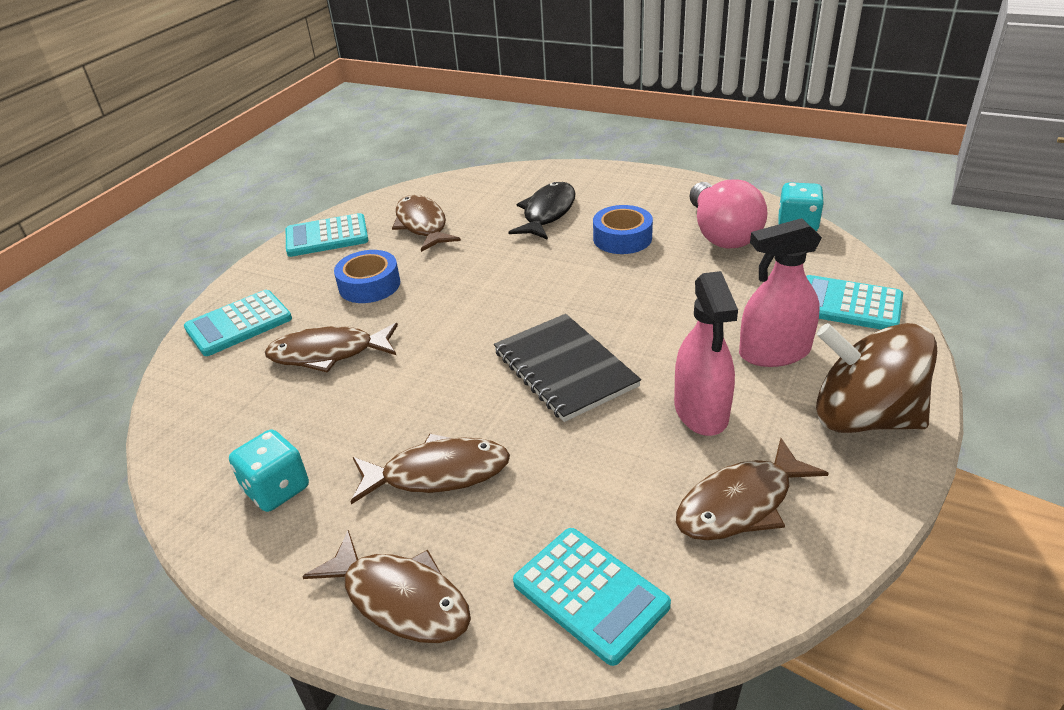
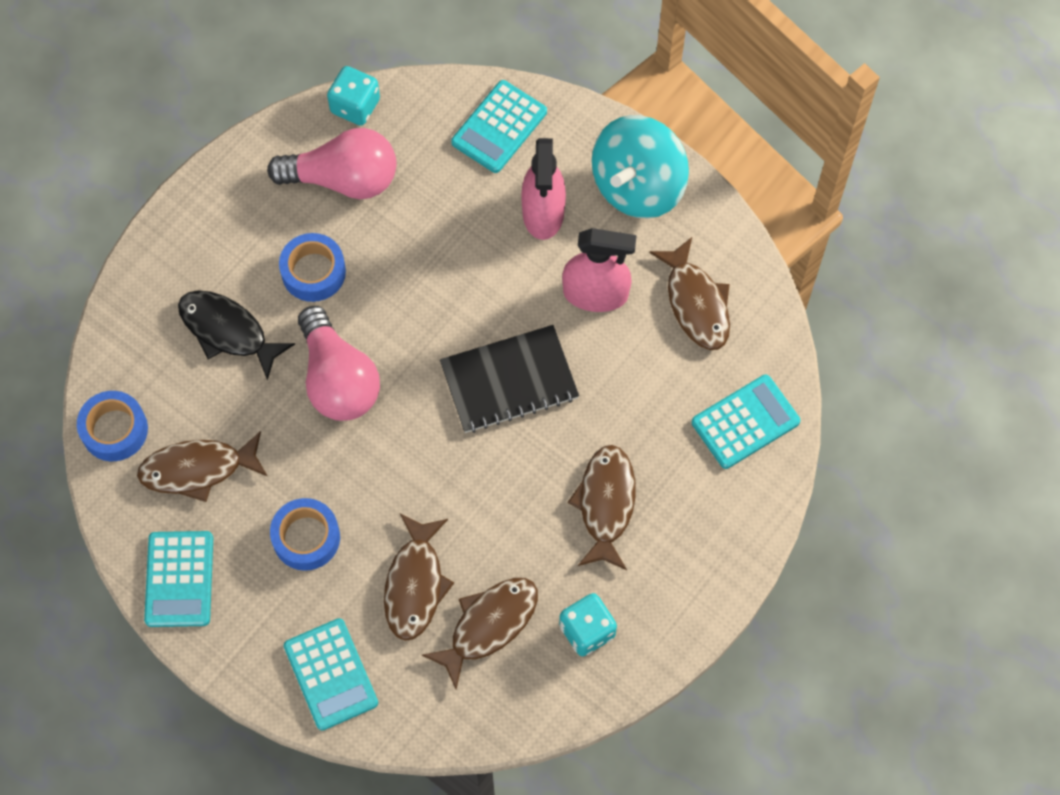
camera: 80 degrees left, 30 degrees up
brown fish [302,530,471,643] -> brown fish moved to [422,578,538,689]
brown spinning top [816,323,937,433] -> turquoise spinning top [592,115,689,218]
none -> blue tape [77,391,148,461]
none -> pink light bulb [298,306,380,421]

